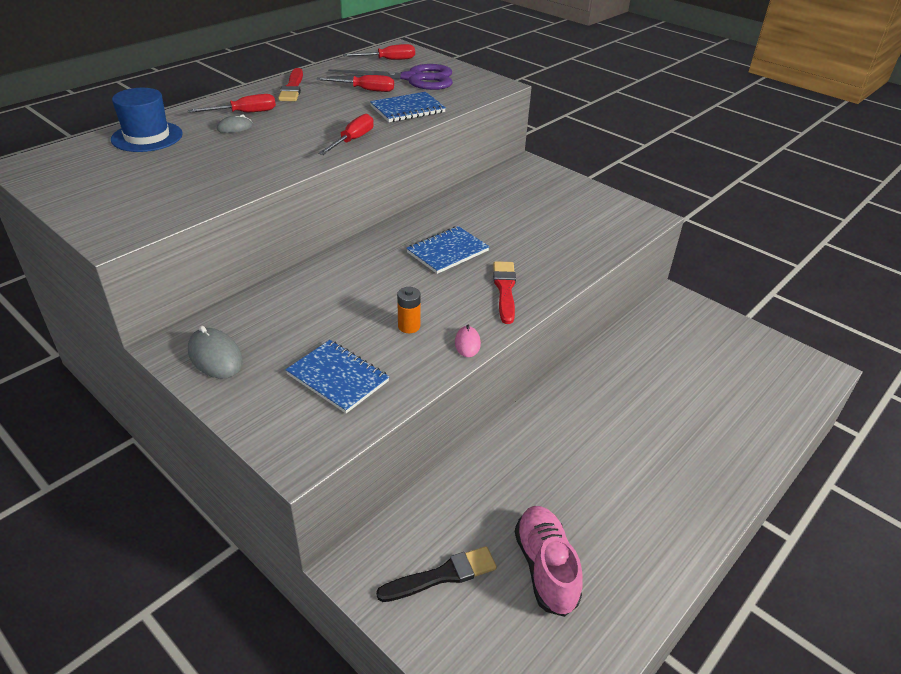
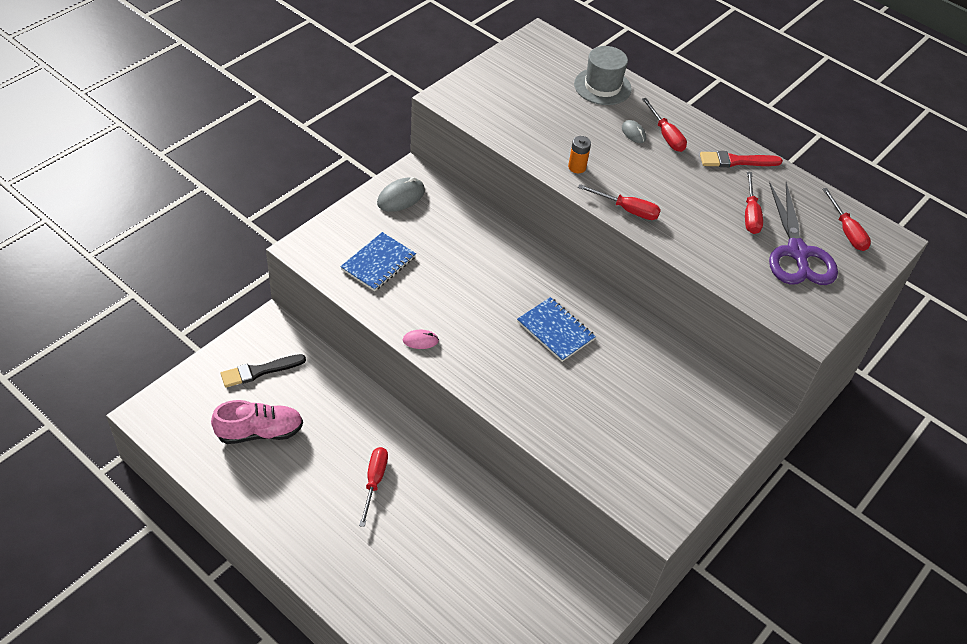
camera: 85 degrees right, 10 degrees up
blue hat [111,88,183,152] -> grey hat [574,46,632,105]
blue notebook [370,92,446,122] -> none
black brush [376,546,497,602] -> black brush turned 90 degrees clockwise [221,354,306,388]
orange battery [397,287,421,333] -> orange battery moved to [568,136,591,173]
red brush [493,261,516,324] -> none
none -> red screwdriver [359,447,388,527]

